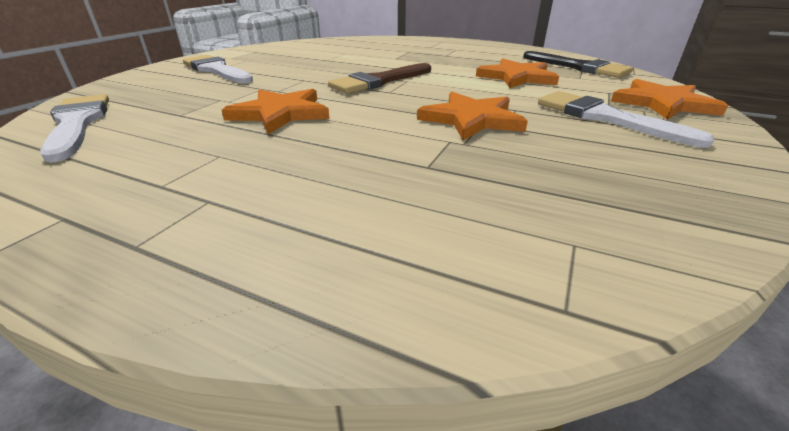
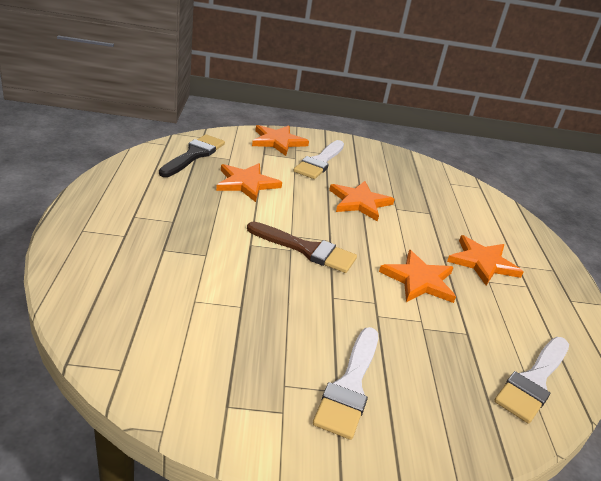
camera: 120 degrees left, 0 degrees up
none -> orange star [447,235,523,286]

